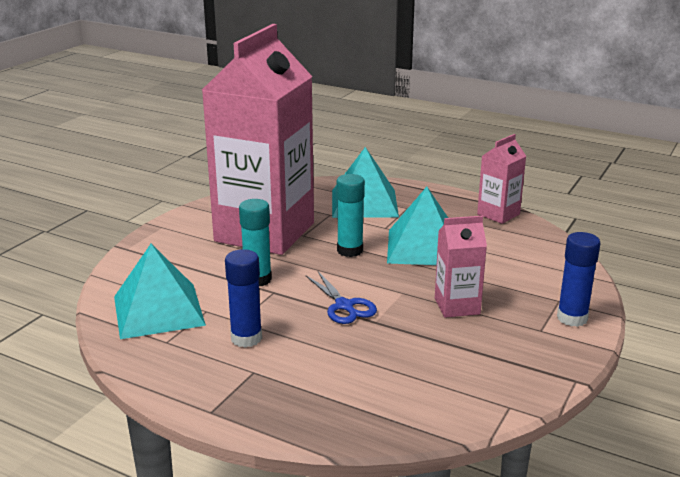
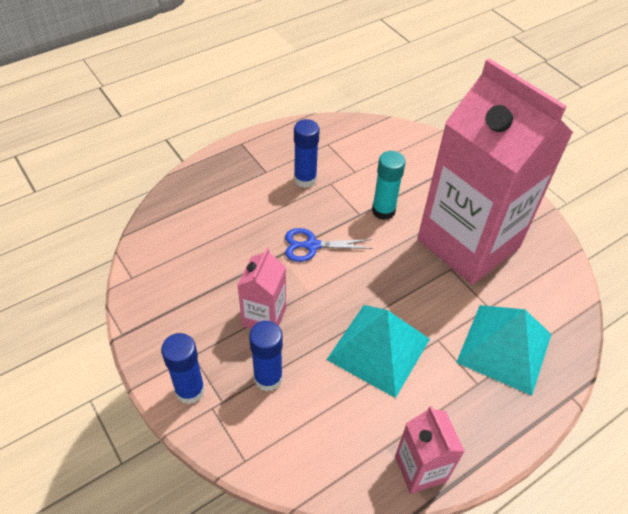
camera: 115 degrees right, 25 degrees up
turquoise pyramid [114,244,206,339] -> none
turquoise glue stick [336,174,365,257] -> none
none -> blue glue stick [249,321,283,392]

